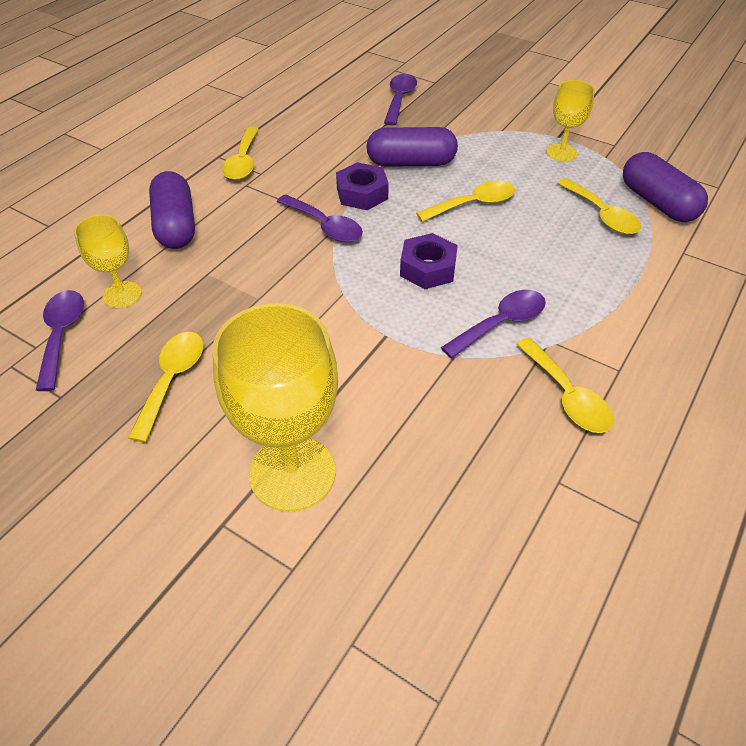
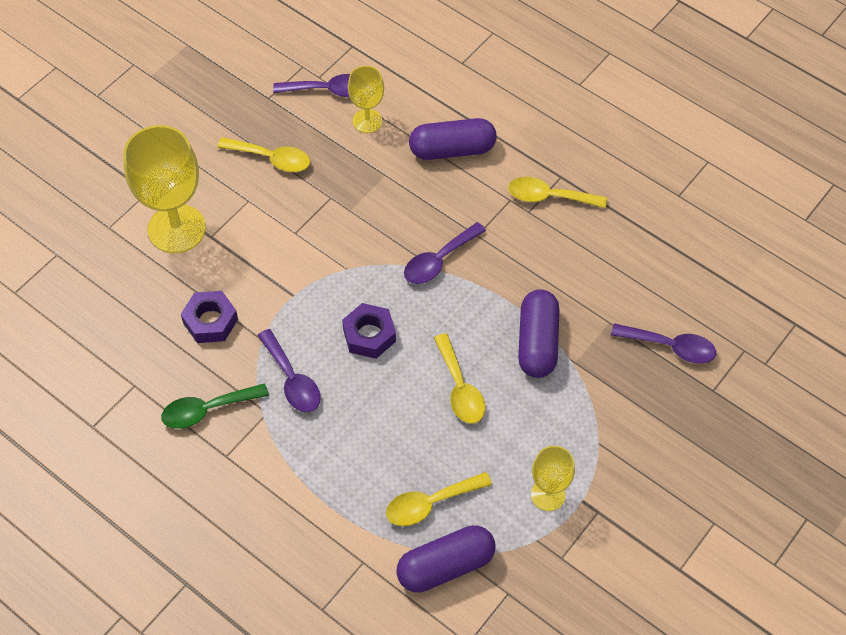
camera: 95 degrees right, 10 degrees up
purple nut [336,162,389,210] -> purple nut moved to [181,291,238,343]
yellow spoon [516,337,614,433] -> green spoon [161,383,269,429]

